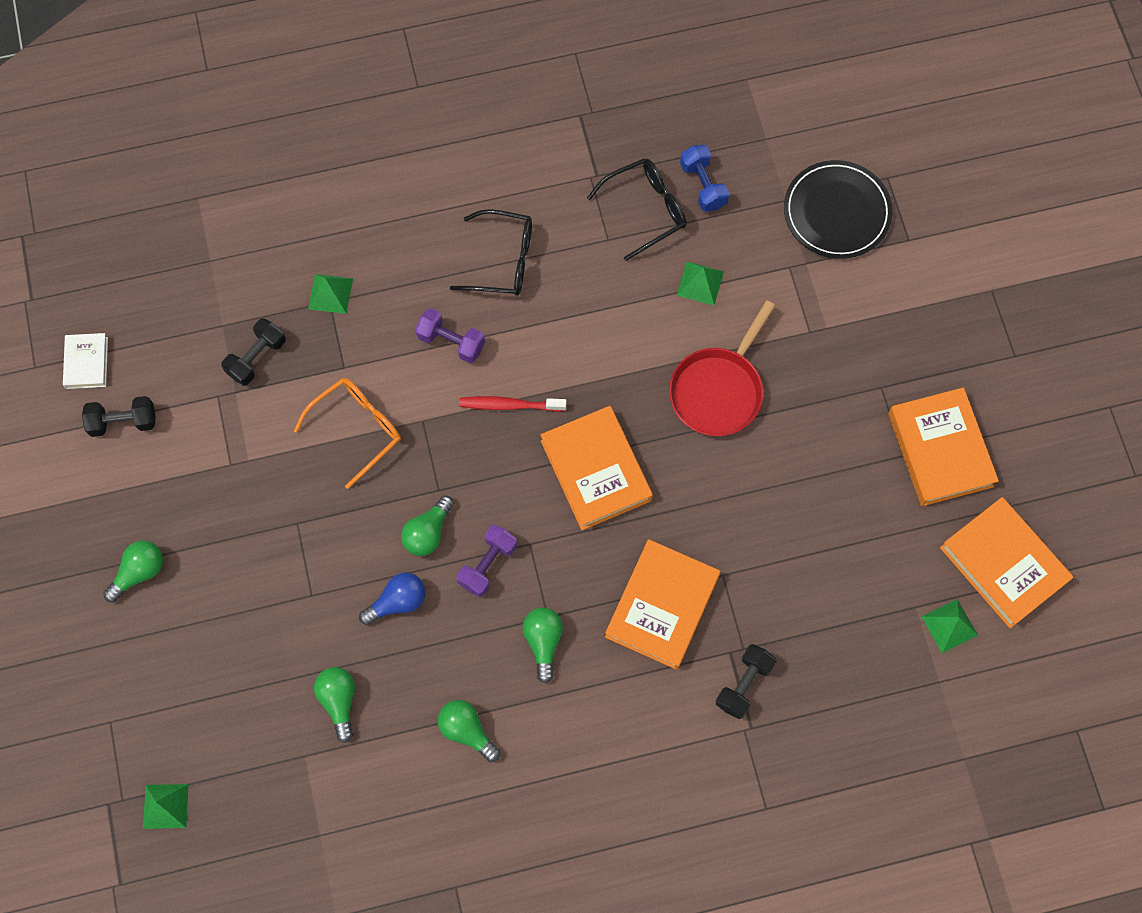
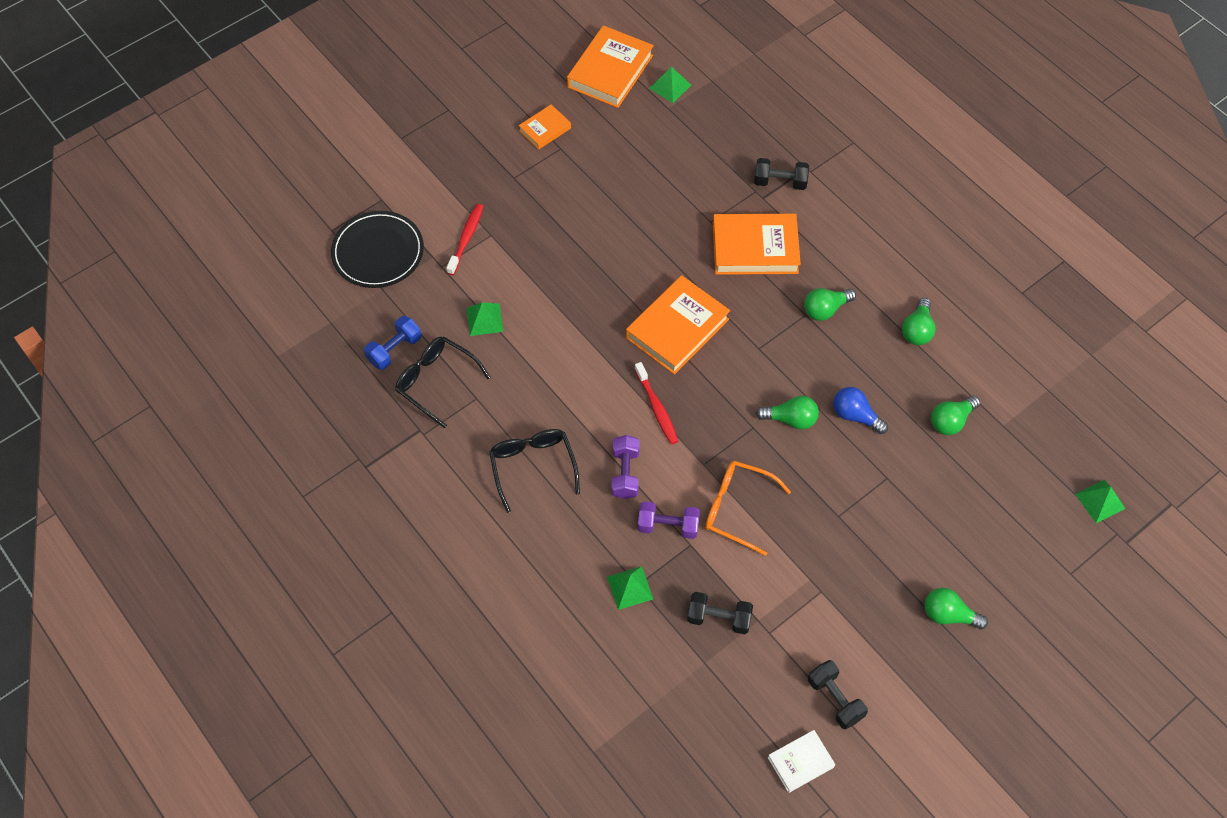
camera: 115 degrees left, 10 degrees down
purple dumbbell [457,524,517,597] -> purple dumbbell moved to [638,501,700,539]
red pan [669,300,775,436] -> none
orange book [888,388,999,506] -> orange book [518,104,571,150], size x0.54
none -> red toothbrush [446,204,484,275]

